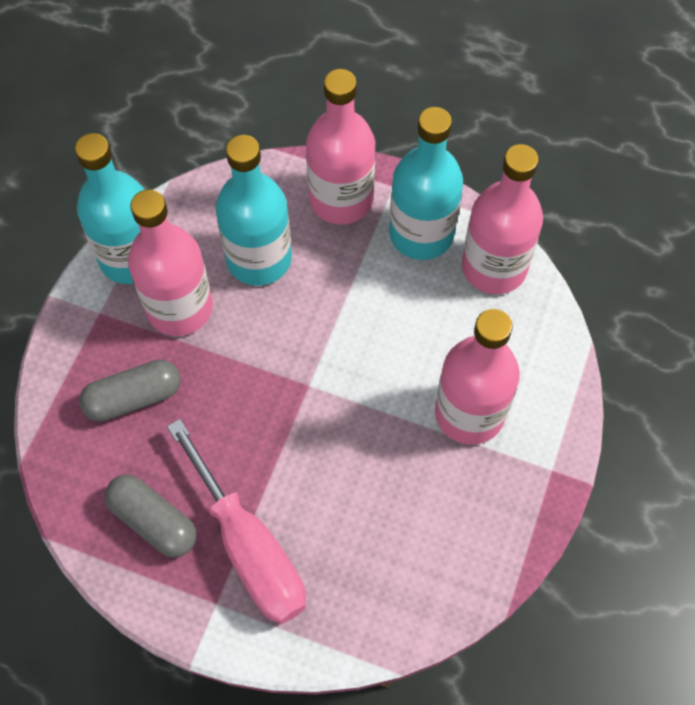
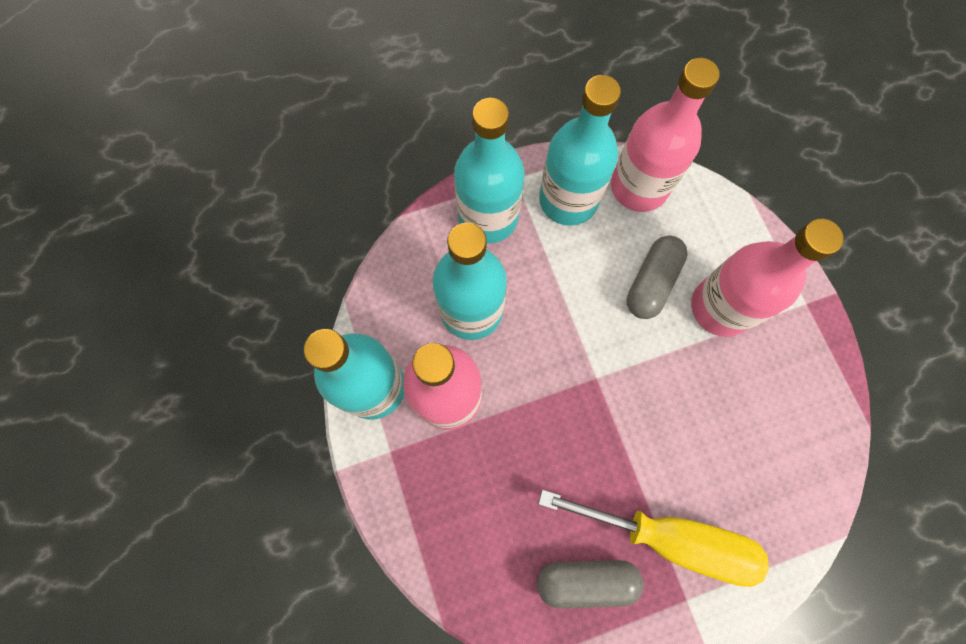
camera: 40 degrees left, 10 degrees up
grey capsule [79,359,181,422] -> grey capsule moved to [627,236,688,319]
pink screwdriver [167,419,306,624] -> yellow screwdriver [538,489,769,587]
pink bottle [306,69,376,225] -> turquoise bottle [454,98,524,243]

